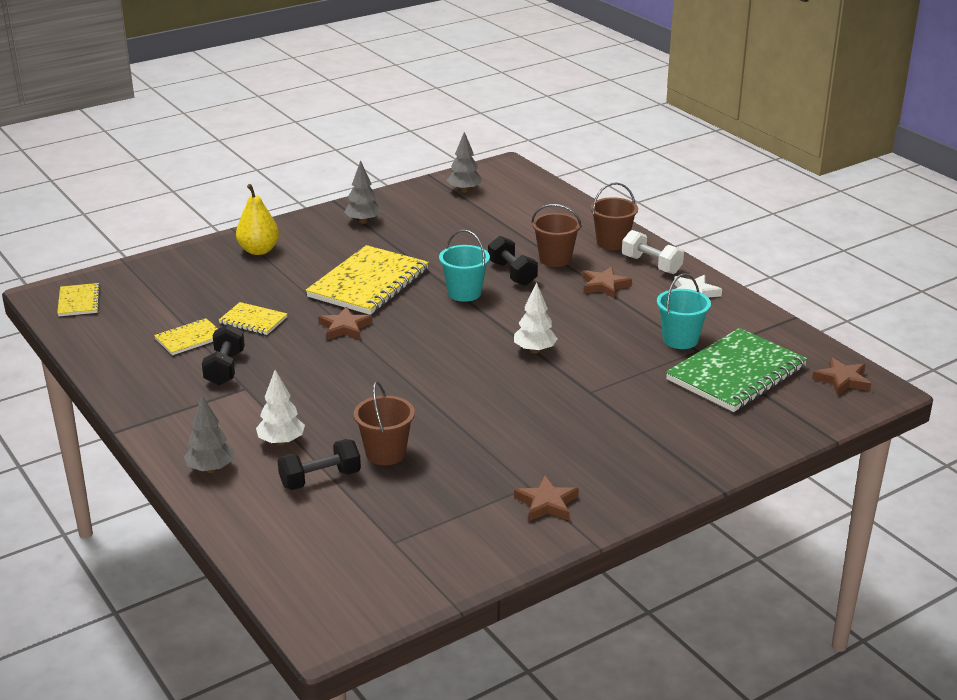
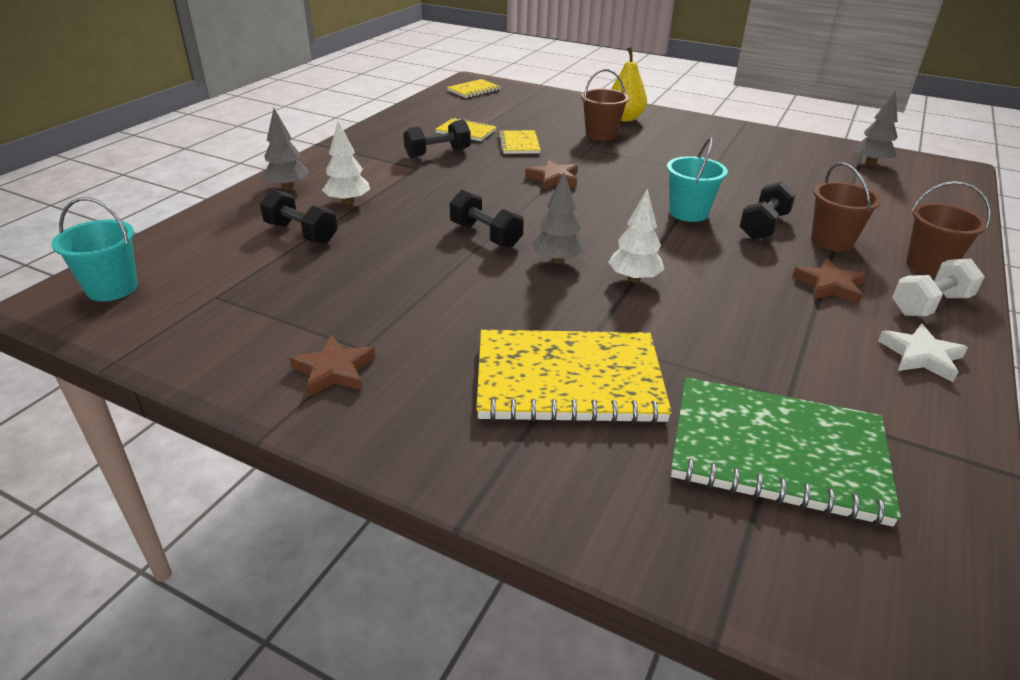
camera: 60 degrees right, 5 degrees up
yellow notebook [306,245,429,315] -> yellow notebook moved to [476,330,672,424]
grey tree [344,160,382,224] -> grey tree moved to [532,173,585,264]
brown bucket [354,381,415,465] -> brown bucket moved to [581,69,629,141]
white dumbbell [622,230,684,274] -> white dumbbell turned 45 degrees clockwise [892,259,985,316]
turquoise bucket [657,273,711,349] -> turquoise bucket moved to [52,197,138,301]
brown star [812,357,871,396] -> none
none -> black dumbbell [449,190,524,248]

